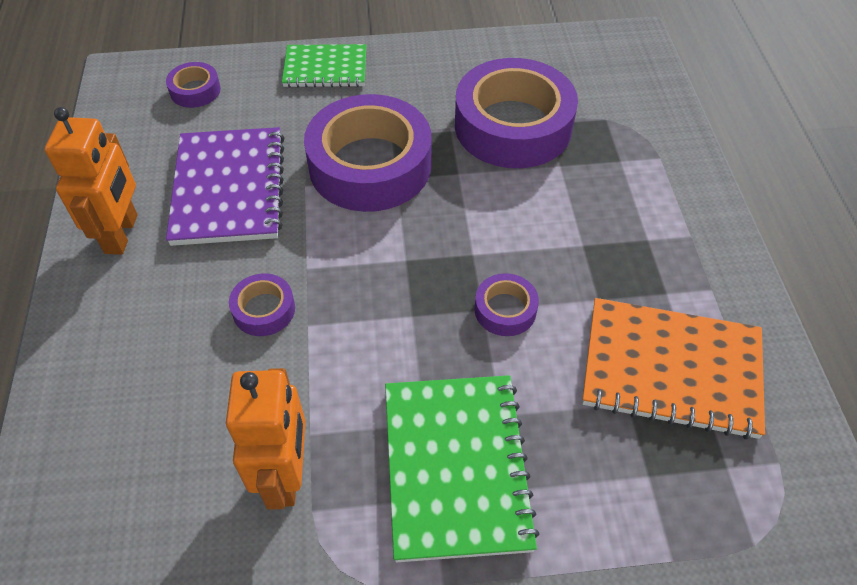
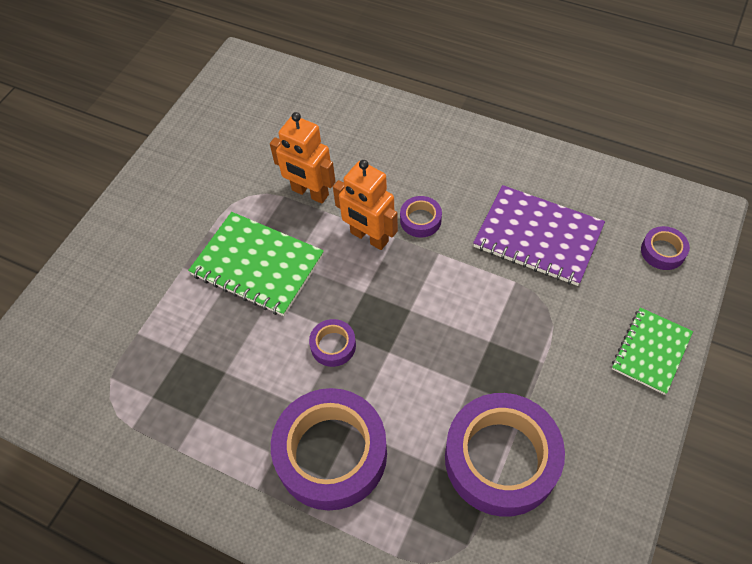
camera: 125 degrees right, 5 degrees up
orange robot [45,107,137,255] -> orange robot moved to [333,160,398,250]
purple tape [304,94,432,212] -> purple tape moved to [271,388,387,510]
orange notebook [582,298,765,440] -> none

